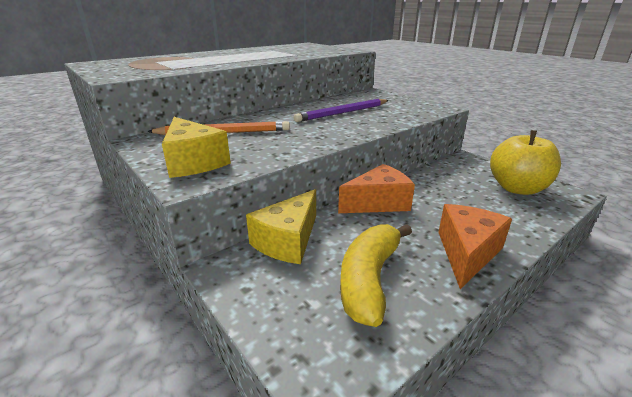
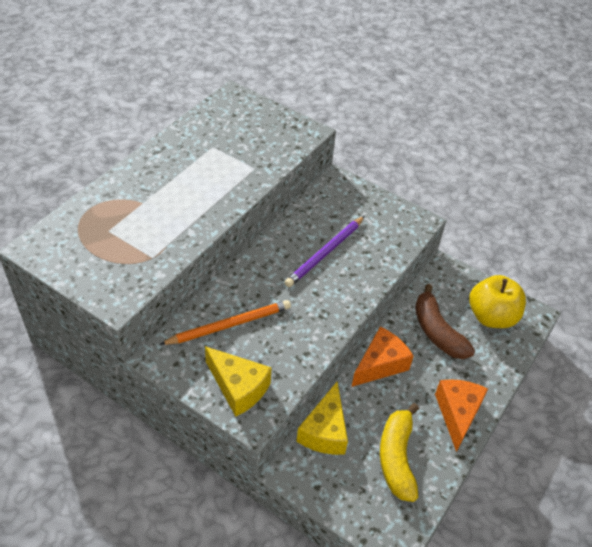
camera: 20 degrees left, 20 degrees up
none -> brown banana [415,284,475,359]

